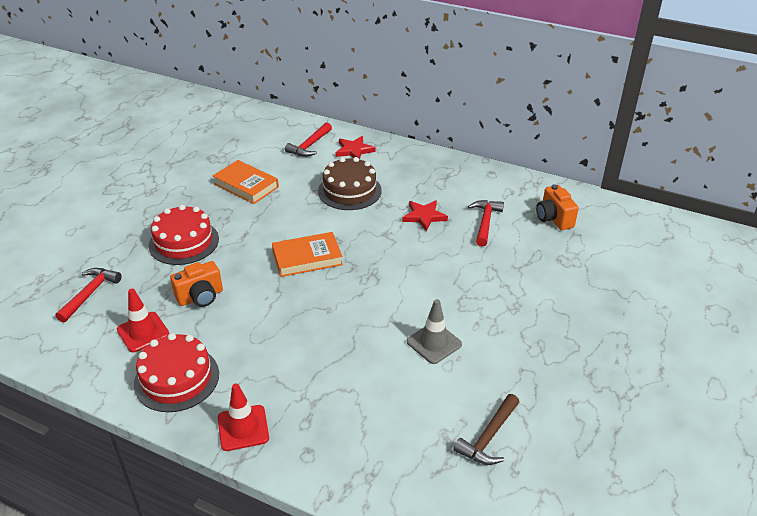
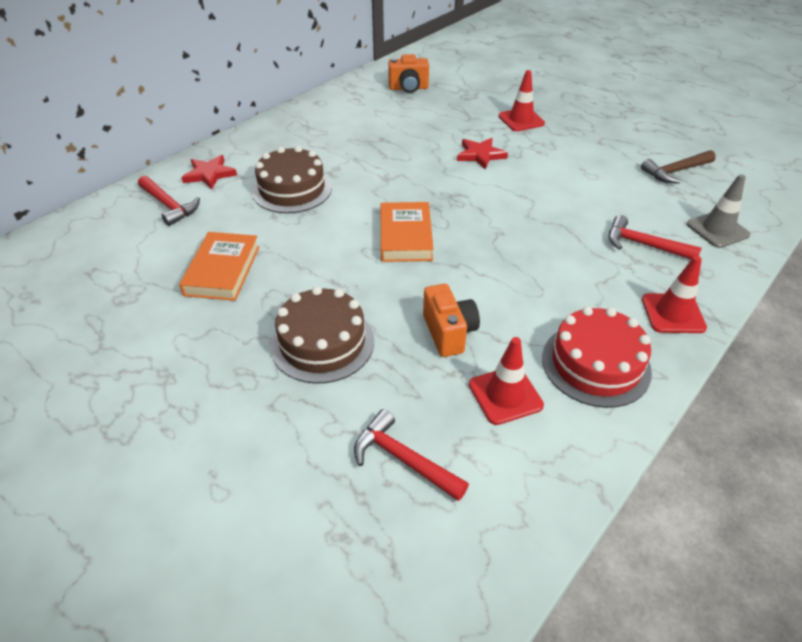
camera: 75 degrees left, 5 degrees up
red cake [149,205,219,265] -> brown cake [270,286,374,384]
orange book [213,160,279,204] -> orange book turned 45 degrees counterclockwise [179,232,260,301]
red star [402,200,448,231] -> red star moved to [457,138,508,170]
grey traffic cone [407,299,462,364] -> grey traffic cone moved to [687,174,750,248]
brown hammer [454,394,519,465] -> brown hammer turned 105 degrees clockwise [641,150,716,183]
red hammer [468,200,504,247] -> red hammer moved to [609,215,701,259]
none -> red traffic cone [498,70,545,131]

